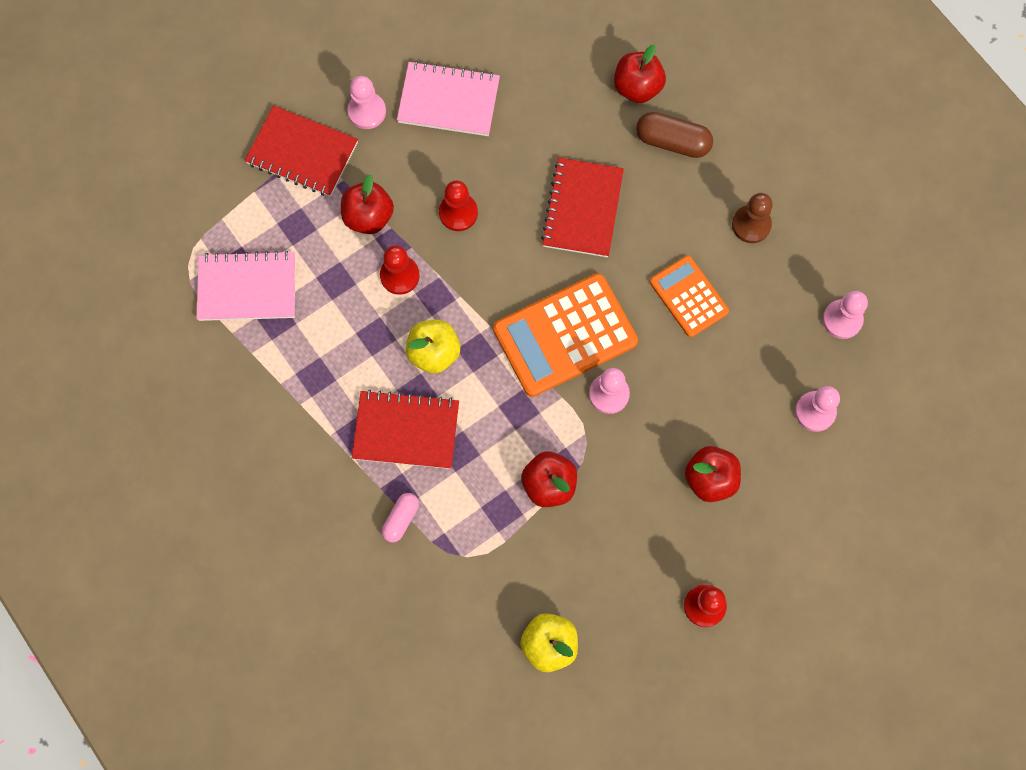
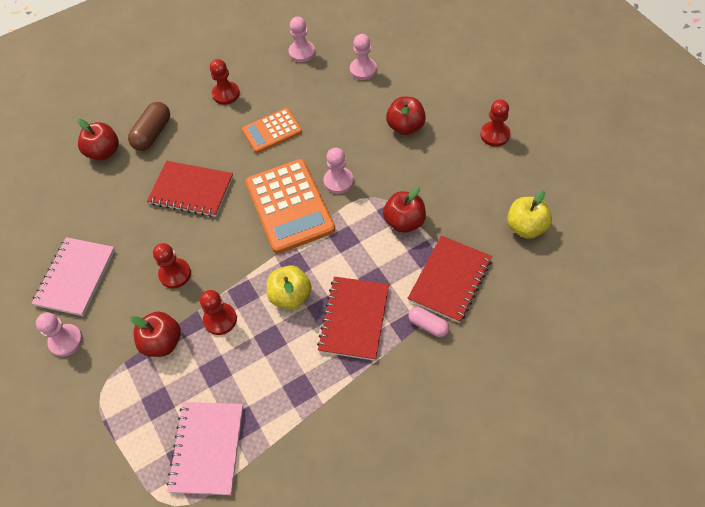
camera: 80 degrees left, 15 degrees down
red notebook [245,105,358,197] -> red notebook moved to [408,236,492,323]
brown pawn [732,193,773,243] -> red pawn [210,59,240,105]

